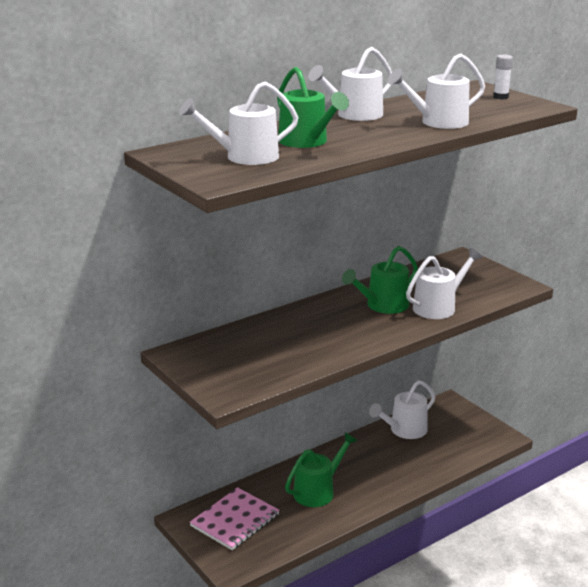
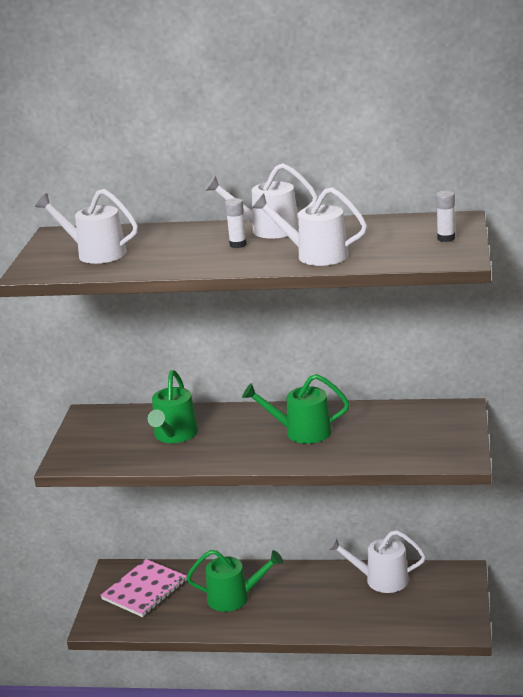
camera: 45 degrees right, 0 degrees up
pink notebook [190,487,280,550] -> pink notebook turned 45 degrees counterclockwise [100,559,187,617]
green watering can [277,67,349,148] -> green watering can moved to [148,370,198,443]
white watering can [406,248,482,319] -> none
none -> white glue stick [225,198,247,248]

